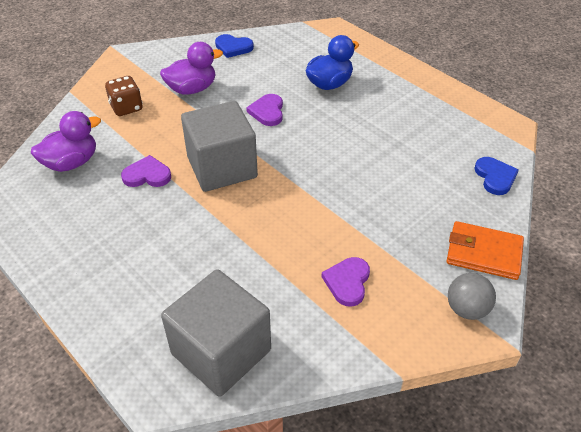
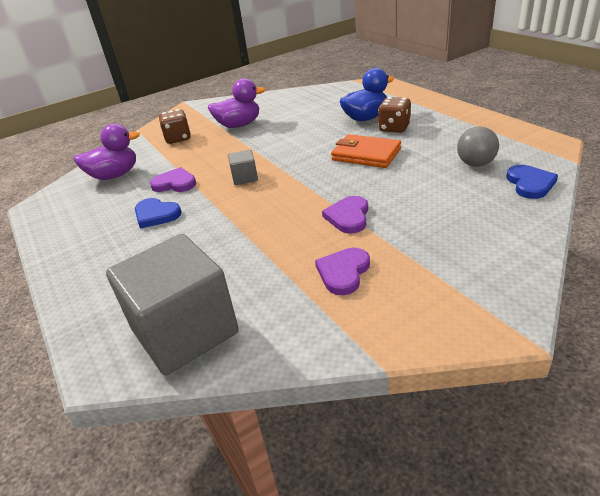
camera: 15 degrees right, 10 degrees down
grey cube [181,101,258,192] -> grey cube [228,150,258,185], size x0.43
blue heart [215,34,254,58] -> blue heart moved to [135,198,181,229]
purple heart [246,94,283,126] -> purple heart moved to [322,196,368,234]
orange wallet [446,221,524,280] -> orange wallet moved to [331,134,401,168]
grey ball [448,273,496,320] -> grey ball moved to [457,126,499,167]
none -> brown dice [378,97,411,133]

